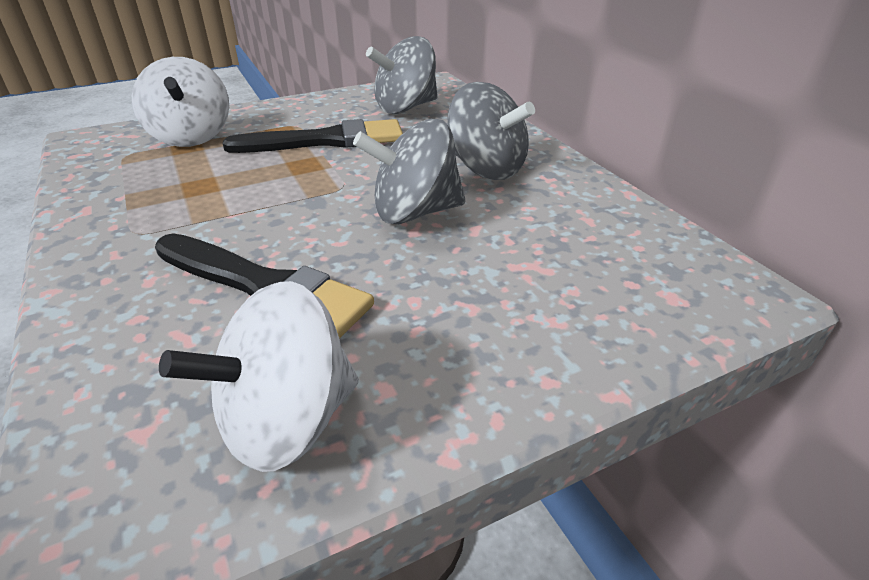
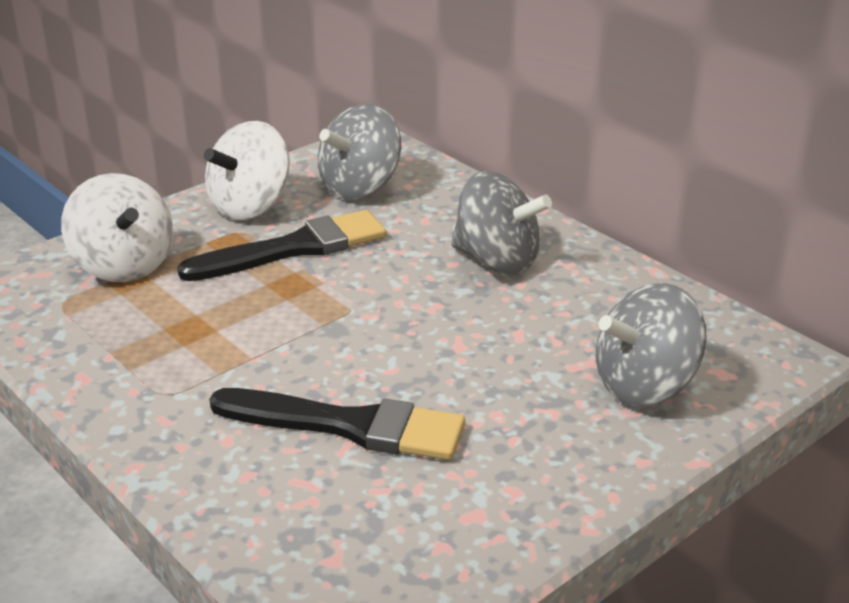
camera: 15 degrees left, 5 degrees down
white spinning top [159,281,359,472] -> white spinning top moved to [204,121,290,220]
grey spinning top [353,119,466,224] -> grey spinning top moved to [596,283,707,407]

